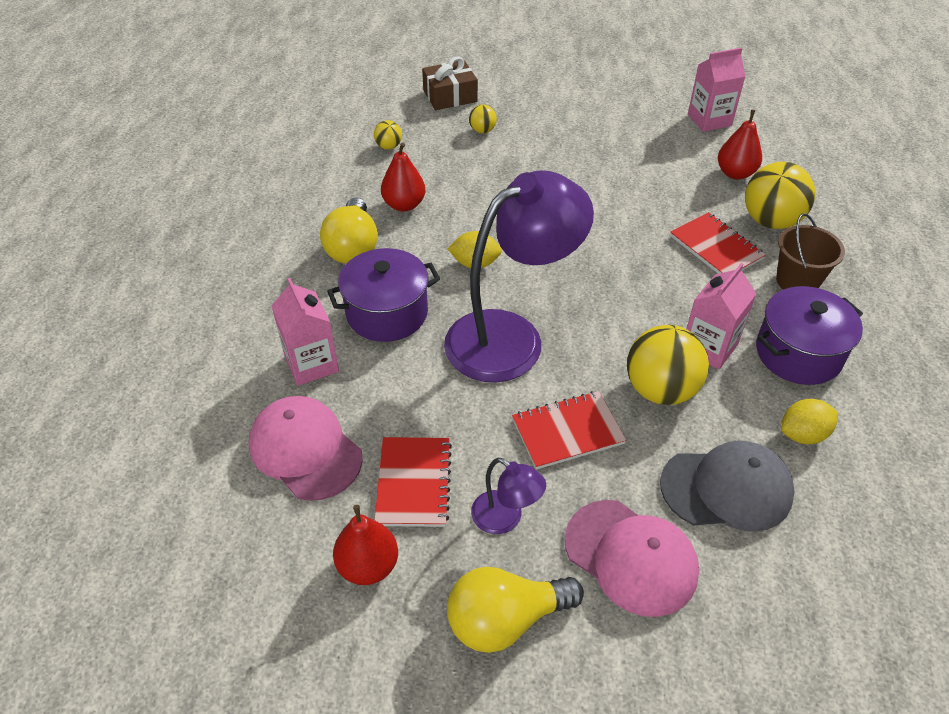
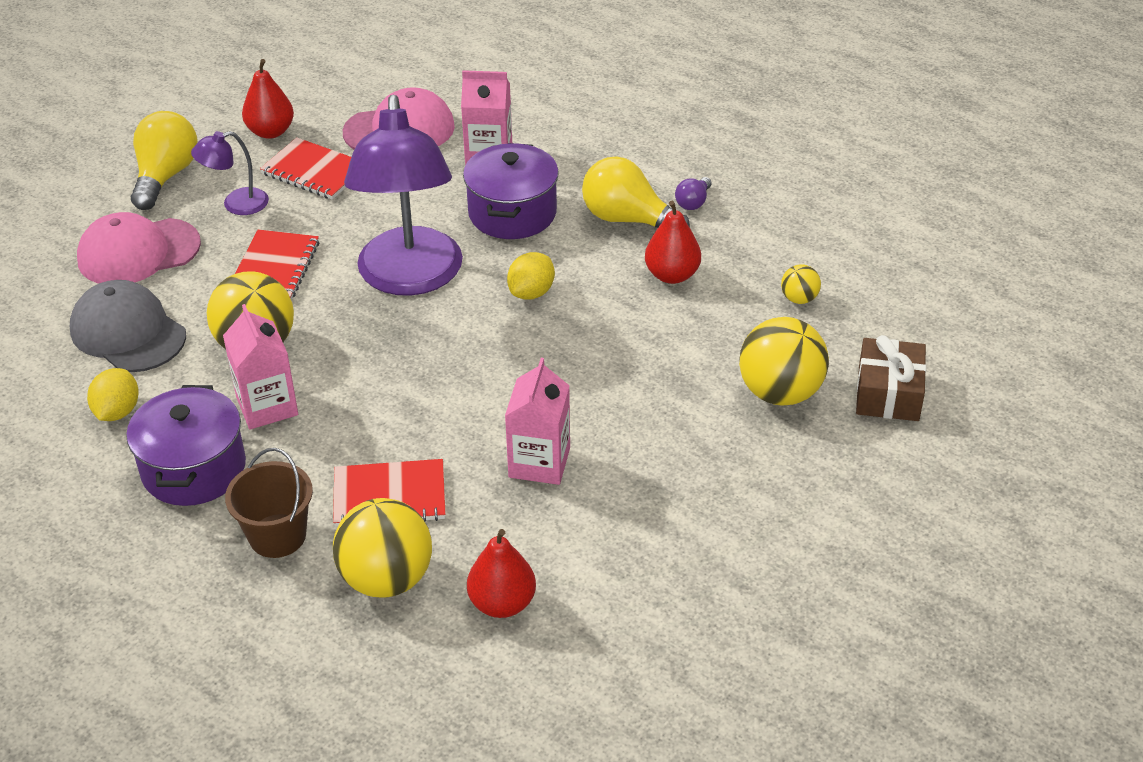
camera: 120 degrees right, 5 degrees down
yellow ball [469,105,497,133] -> yellow ball [739,317,829,405], size x2.09
grey cap [660,441,795,532] -> grey cap turned 105 degrees clockwise [70,280,186,372]
pink carton [688,47,746,132] -> pink carton moved to [505,358,570,485]
none -> purple light bulb [675,177,712,210]

